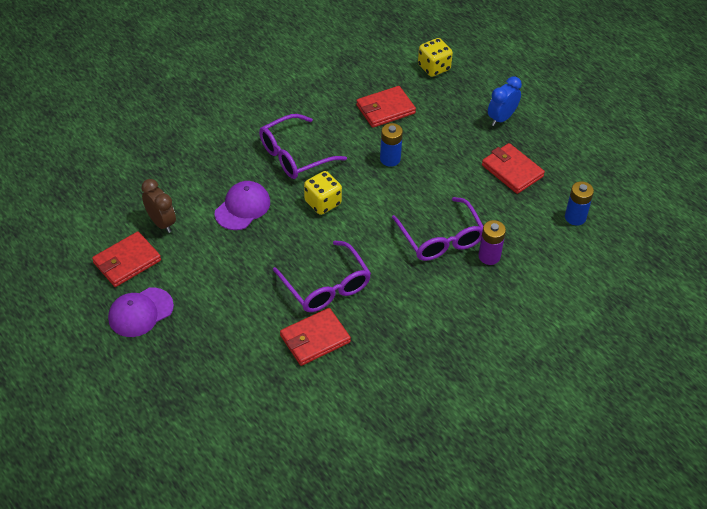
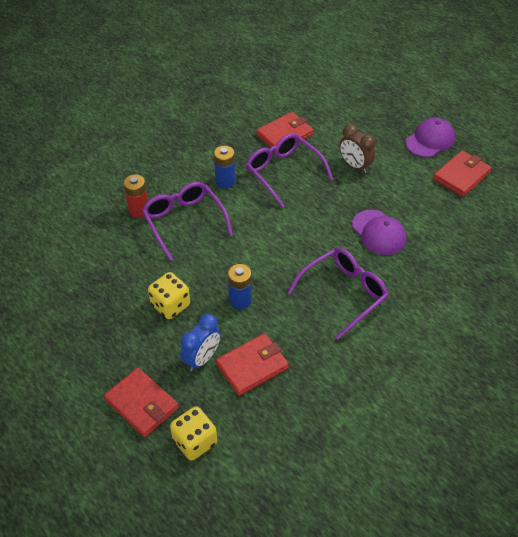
camera: 175 degrees right, 0 degrees up
brown clock [141,179,176,233] -> brown clock moved to [339,124,375,173]
purple cap [215,181,270,230] -> purple cap turned 60 degrees counterclockwise [352,210,406,255]
yellow dice [304,171,342,215] -> yellow dice moved to [148,272,190,319]
purple battery [479,220,506,265] -> red battery [123,175,148,218]
red wallet [482,143,545,194] -> red wallet moved to [104,368,179,437]
blue clock [488,76,522,126] -> blue clock moved to [180,314,221,371]
blue battery [565,181,594,226] -> blue battery moved to [214,146,235,188]

